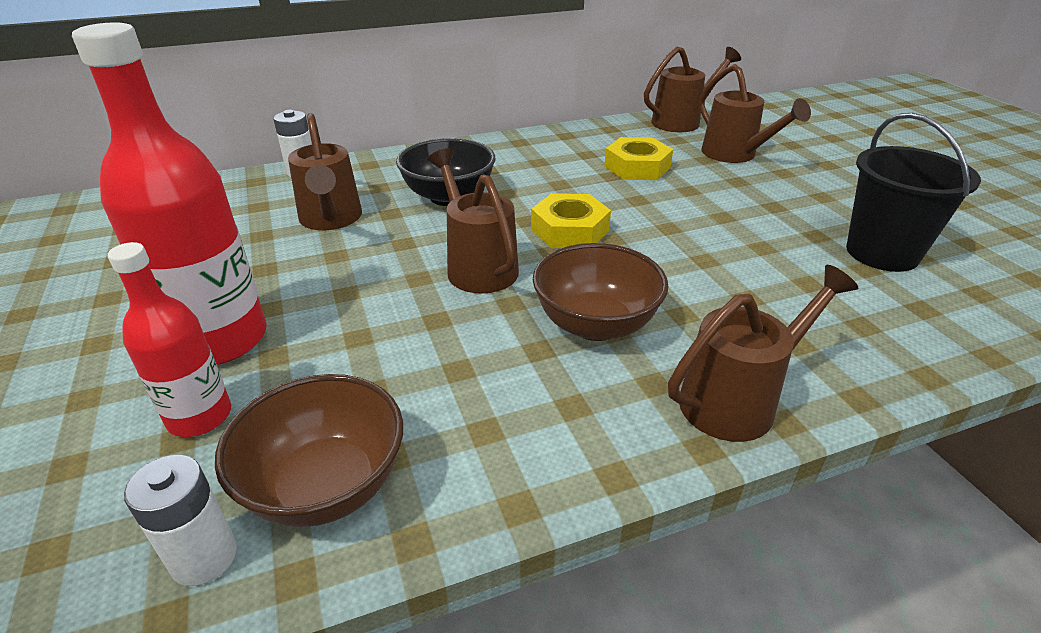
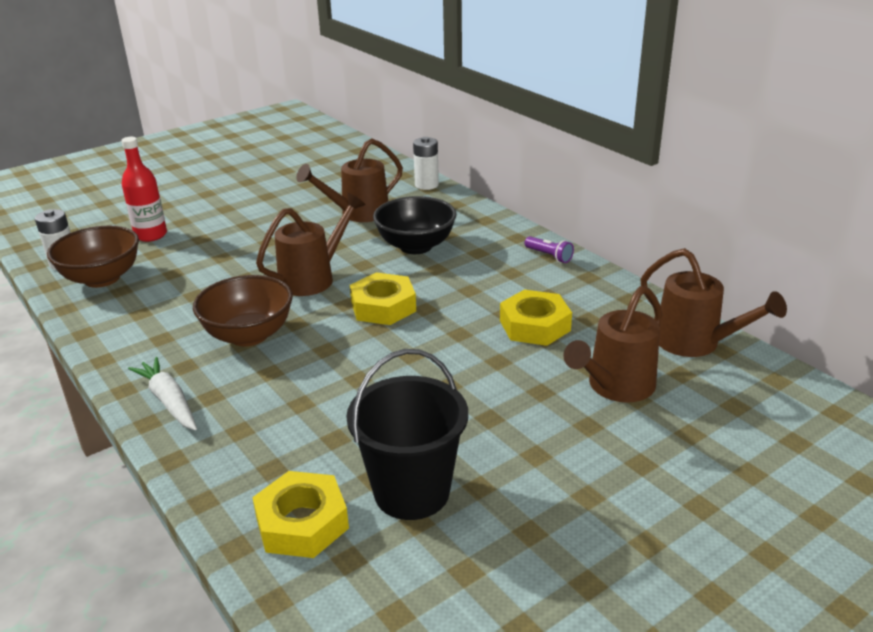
camera: 75 degrees right, 5 degrees down
red bottle [72,22,267,365] -> none
brown watering can [668,265,859,442] -> white carrot [128,357,197,430]
none -> yellow nut [252,471,349,558]
none -> purple flashlight [524,236,574,263]

